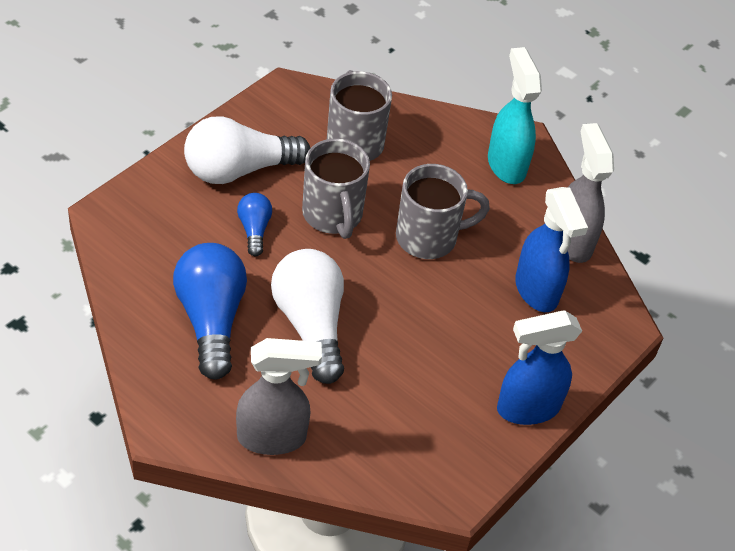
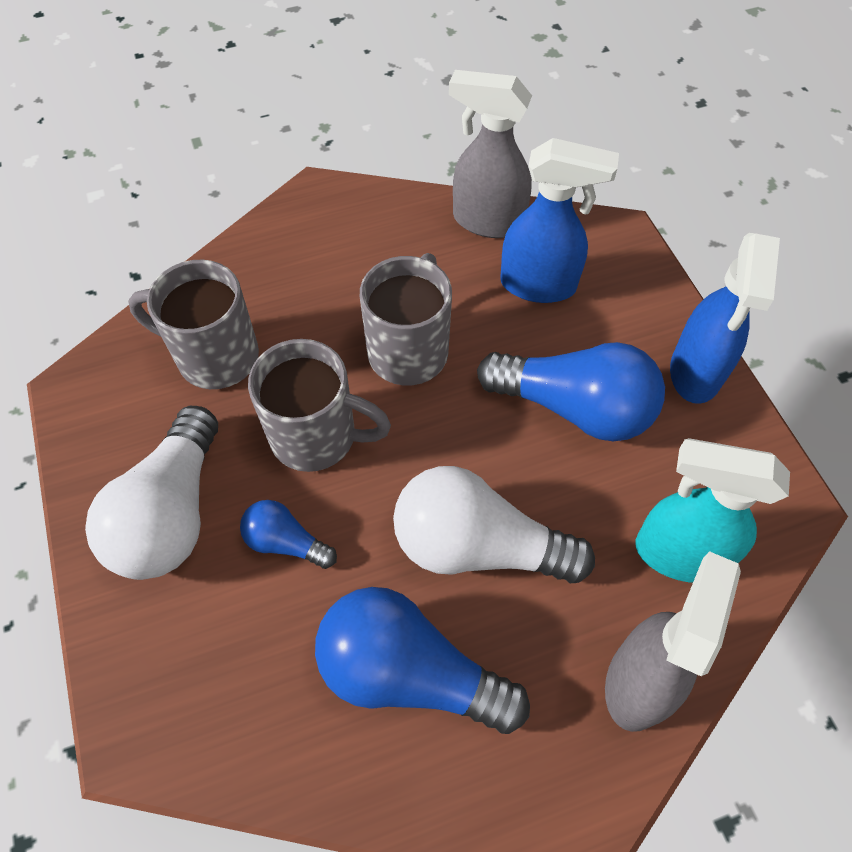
camera: 55 degrees left, 10 degrees up
turquoise spray bottle [488,47,542,184] -> turquoise spray bottle moved to [635,438,790,583]
none -> blue light bulb [477,342,665,441]

